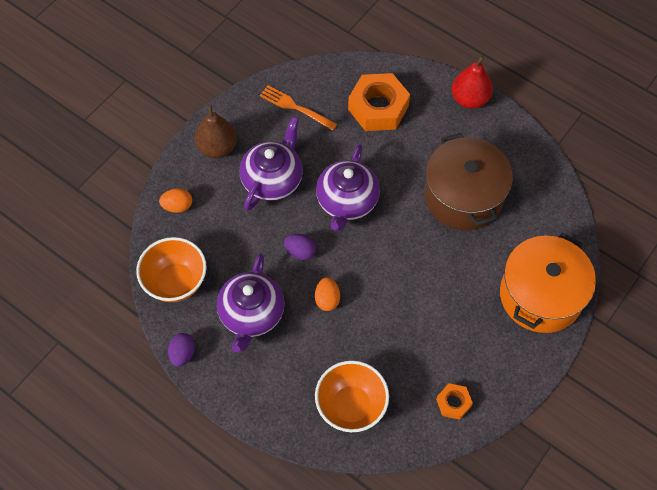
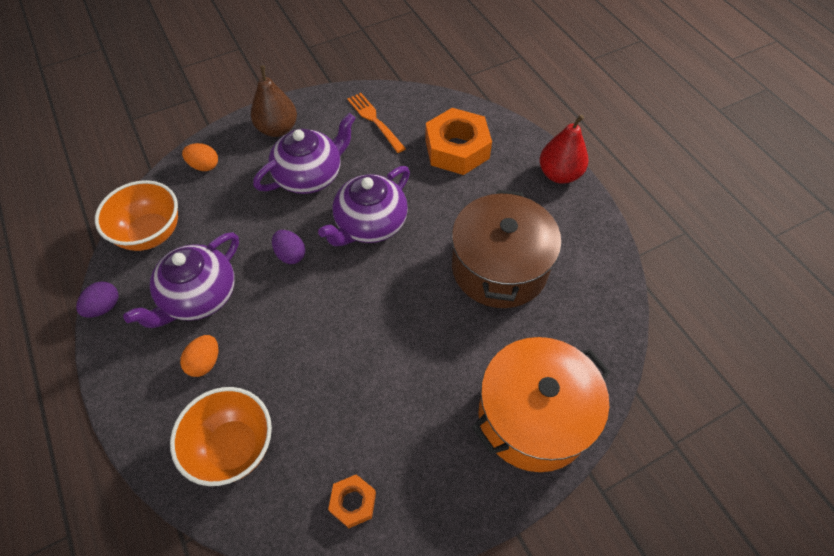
camera: 25 degrees right, 5 degrees down
orange egg [315,277,340,311] -> orange egg moved to [180,335,218,377]

